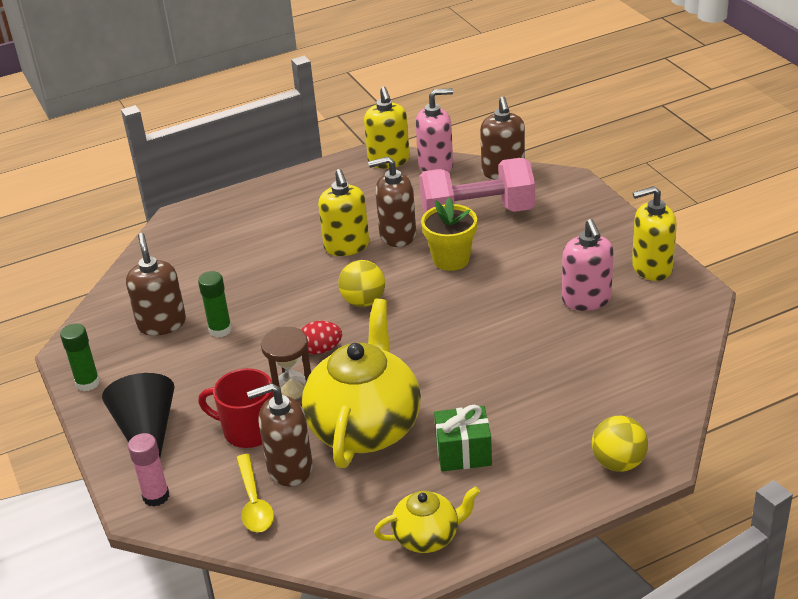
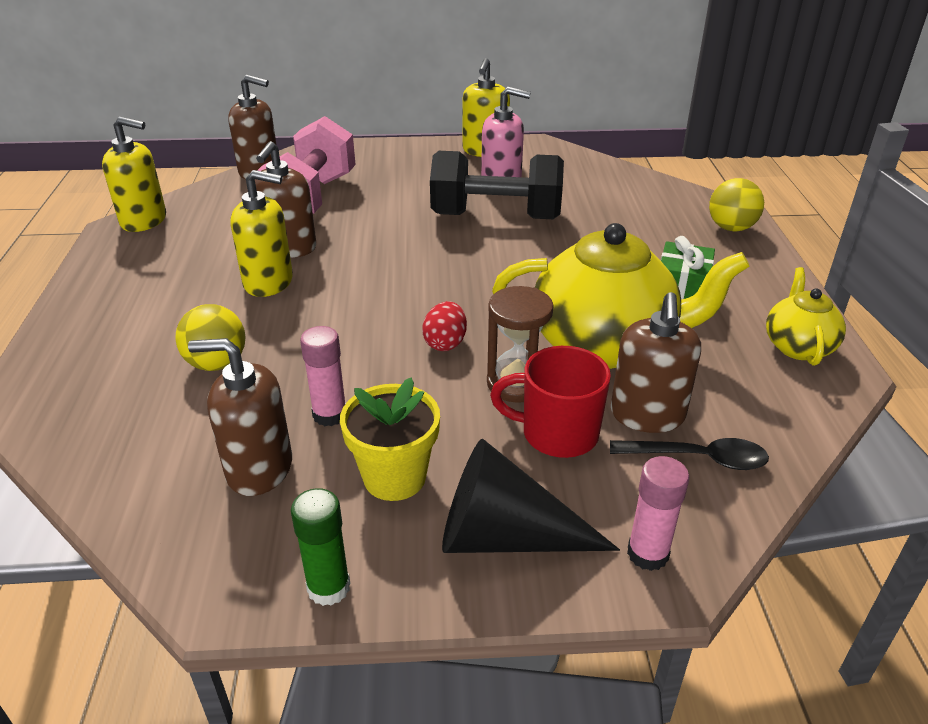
camera: 70 degrees left, 0 degrees up
green glue stick [198,271,232,337] -> pink glue stick [300,326,346,426]
red mug [198,368,274,448] -> red mug turned 60 degrees clockwise [490,346,611,458]
yellow spoon [236,454,274,532] -> black spoon [610,438,769,470]
yellow teapot [302,298,421,468] -> yellow teapot turned 150 degrees clockwise [492,223,750,369]
yellow ball [338,260,385,307] -> yellow ball moved to [175,304,245,371]
pink soap dispenser [416,88,453,172] -> none
yellow flower pot [421,198,477,271] -> yellow flower pot moved to [340,377,440,501]
none -> black dumbbell [430,151,564,219]

